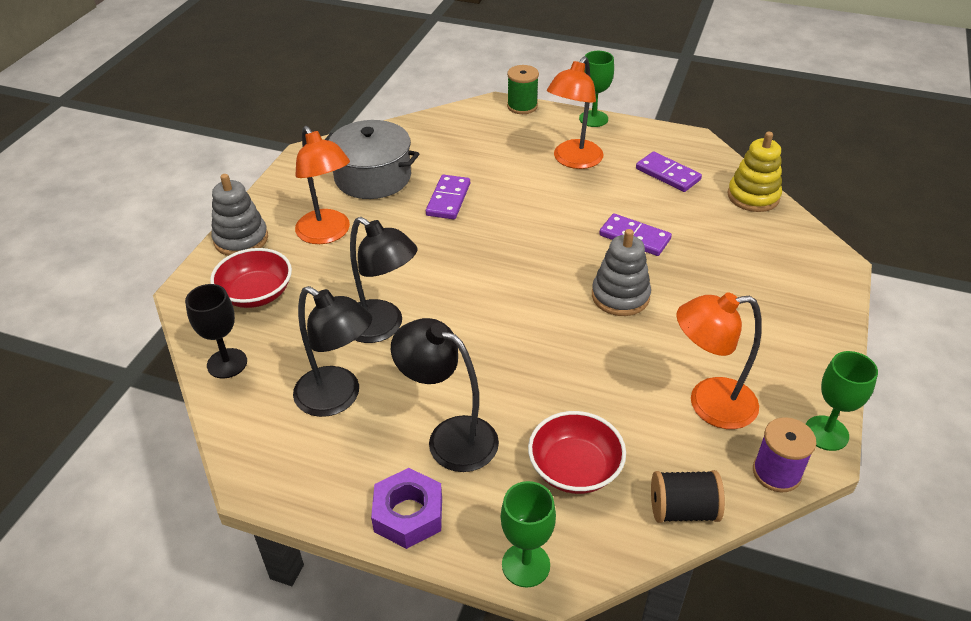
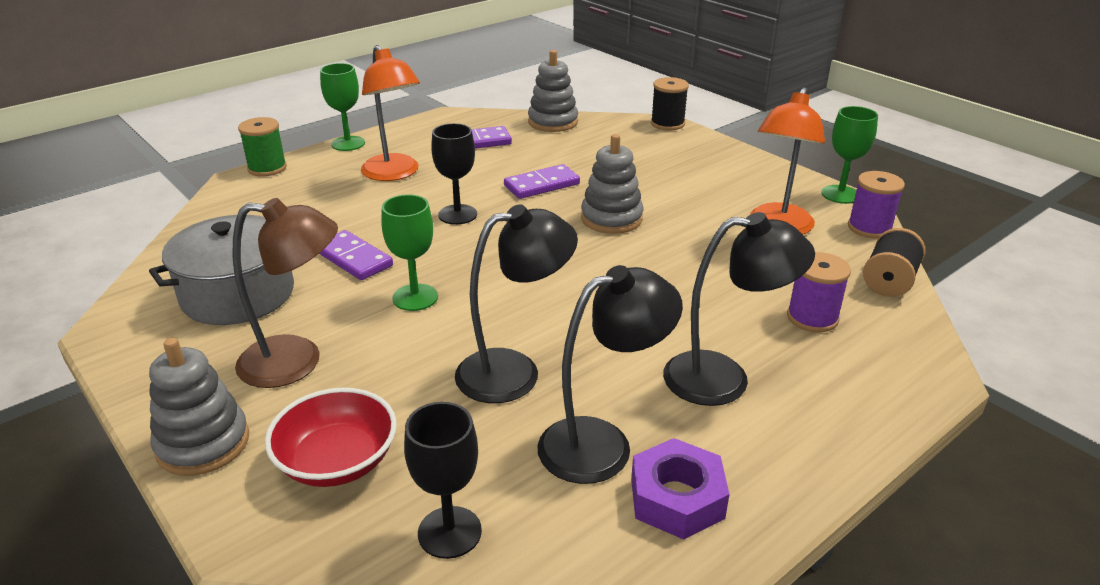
camera: 60 degrees left, 10 degrees down
orange lamp [295,126,350,244] -> brown lamp [233,198,338,388]
purple nut [371,468,442,549] -> purple nut moved to [631,438,730,540]
black lamp [391,318,499,472] -> black lamp turned 150 degrees counterclockwise [663,212,815,406]
green goblet [501,481,556,588] -> green goblet moved to [381,194,438,311]
red bowl [528,411,626,494] -> purple spool [787,252,851,332]
yellow stacking toy [728,132,782,212] -> grey stacking toy [528,50,578,132]
none -> black goblet [431,123,477,225]
none -> black spool [651,77,689,130]

